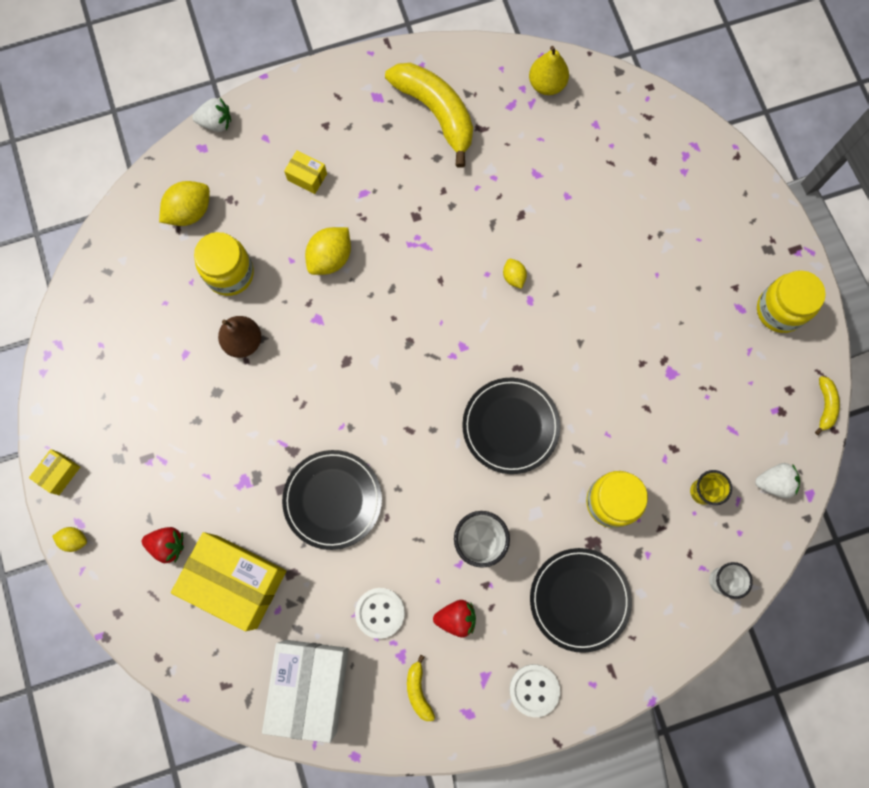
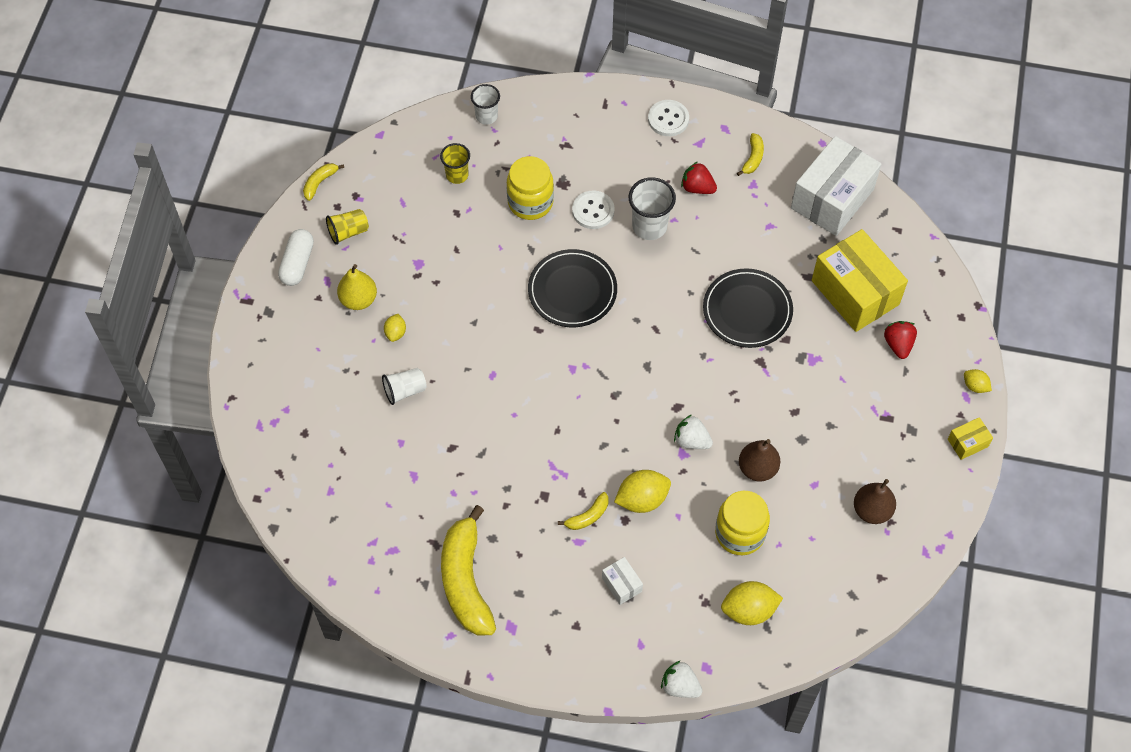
camera: 150 degrees left, 15 degrees down
red strawberry [142,527,184,563] -> red strawberry turned 45 degrees clockwise [884,321,917,359]
yellow box [284,151,327,194] -> white box [602,557,643,605]
white button [355,588,405,639] -> white button moved to [572,190,615,229]
yellow lemon [503,259,527,289] -> yellow lemon moved to [384,314,406,342]
yellow pear [529,46,569,95] -> yellow pear moved to [337,264,377,310]
black plate [530,548,632,653] -> none
white strawberry [755,463,800,499] -> white strawberry moved to [674,415,713,449]
yellow jar [757,270,826,333] -> white capsule [278,229,314,286]
none -> yellow cup [326,209,369,245]
none -> white cup [382,368,427,405]
none -> yellow banana [558,492,609,530]
none -> brown pear [854,479,896,524]

